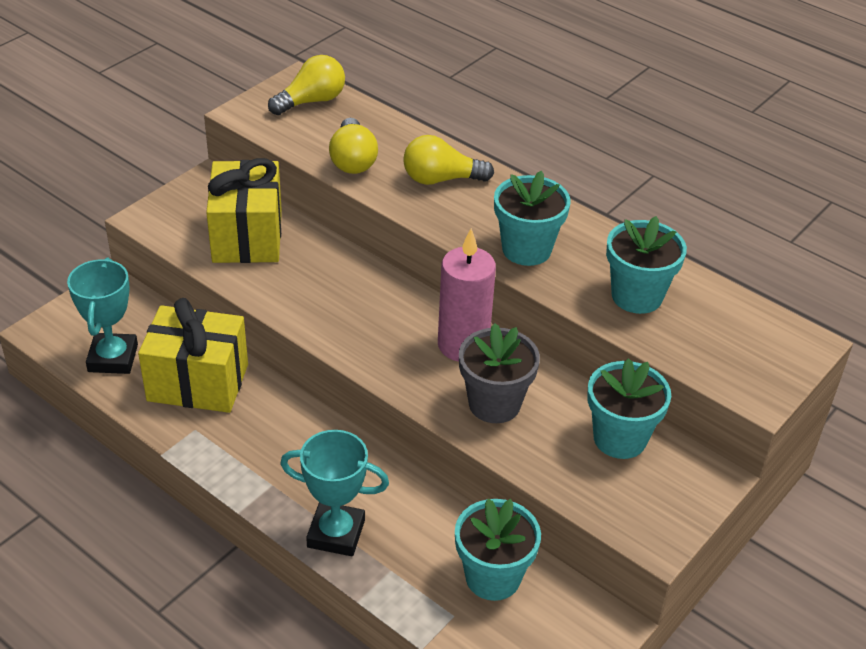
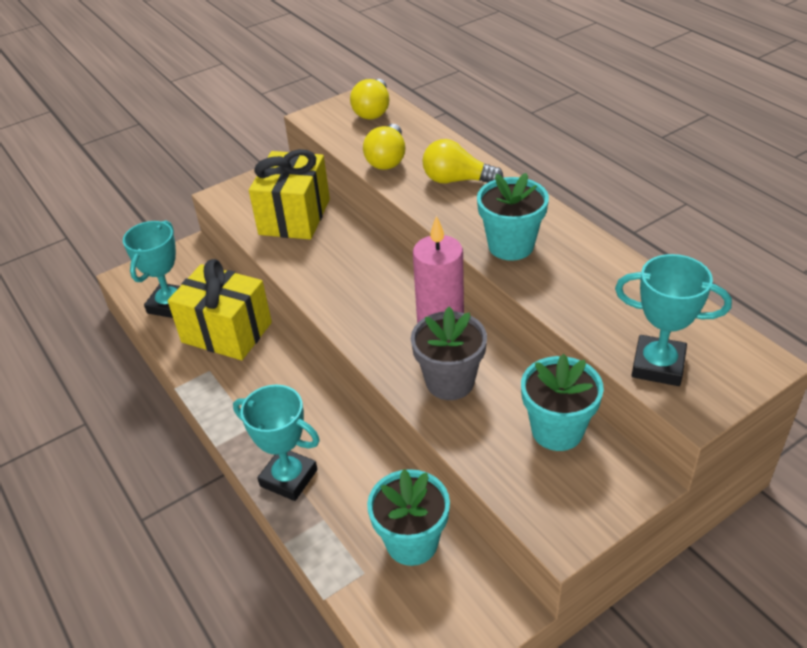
camera: 20 degrees right, 0 degrees up
yellow light bulb [268,55,345,115] -> yellow light bulb turned 120 degrees clockwise [350,79,389,120]
turquoise flower pot [606,216,687,314] -> none
none -> turquoise trophy [615,254,732,386]

